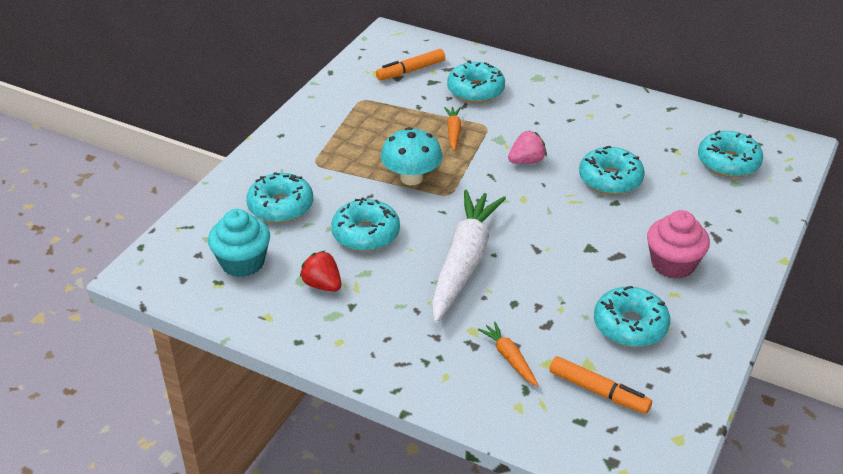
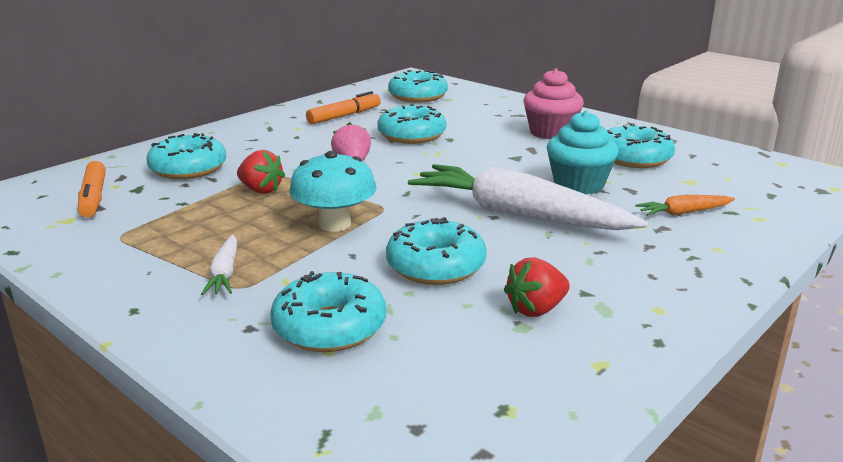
camera: 75 degrees left, 15 degrees down
turquoise cupcake [208,209,270,277] -> turquoise cupcake moved to [547,111,619,195]
orange carrot [444,107,461,151] -> red strawberry [237,150,285,194]
orange marker [549,356,652,414] -> orange marker moved to [306,91,381,124]
none -> white carrot [201,235,237,295]

